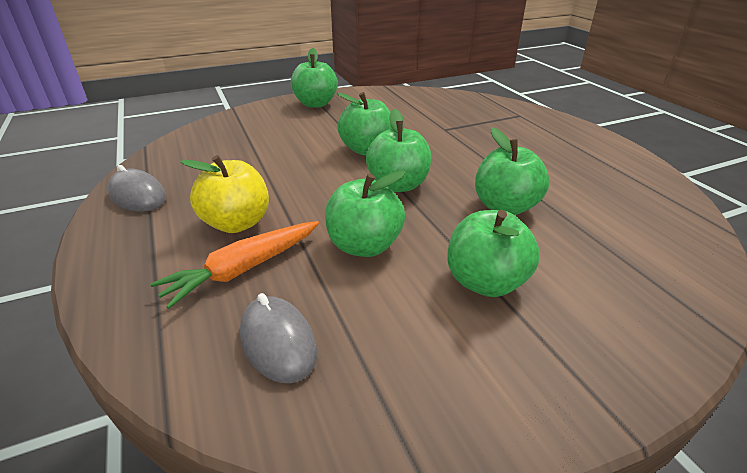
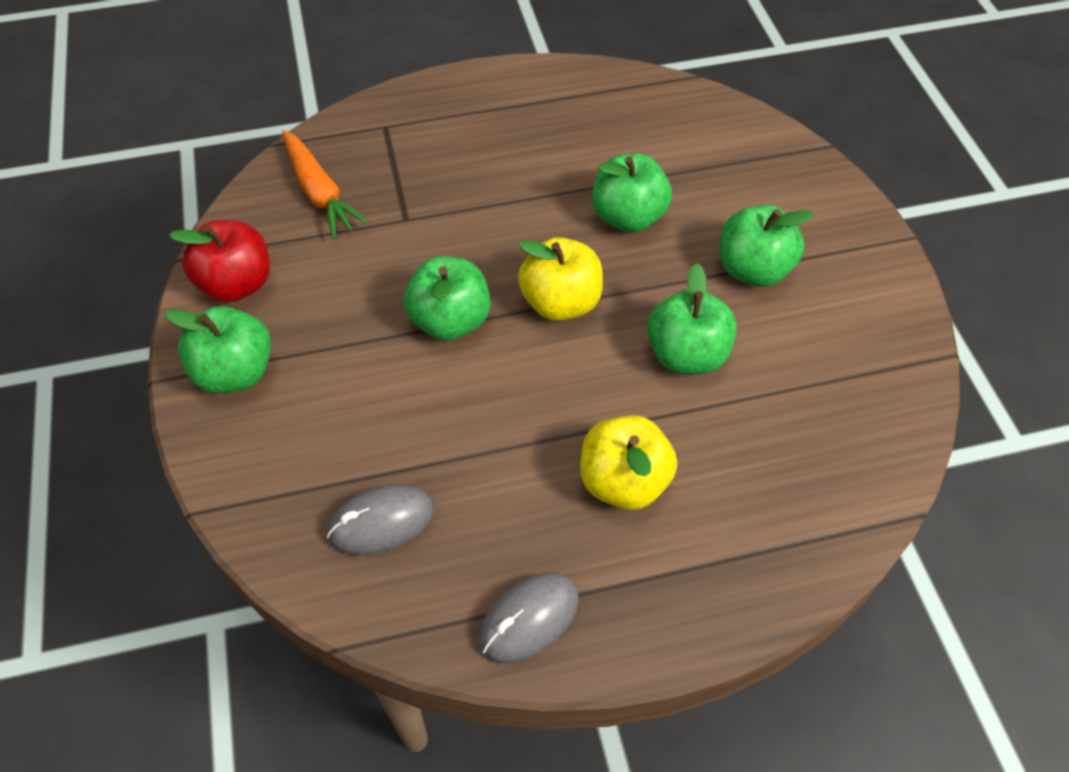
camera: 80 degrees left, 20 degrees up
orange carrot [150,221,319,309] -> orange carrot moved to [282,130,369,238]
grey mouse [240,293,317,383] -> grey mouse moved to [327,485,435,555]
green apple [366,109,431,192] -> yellow apple [518,237,603,321]
none -> red apple [169,220,270,302]

